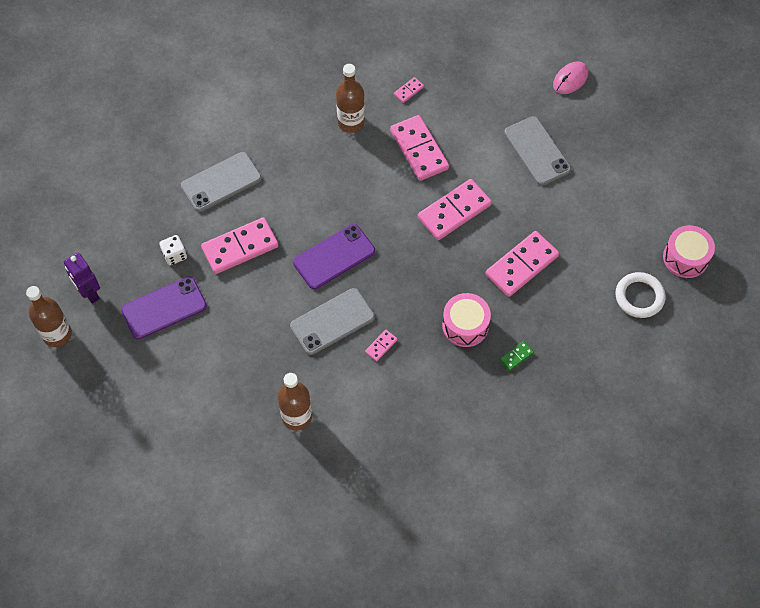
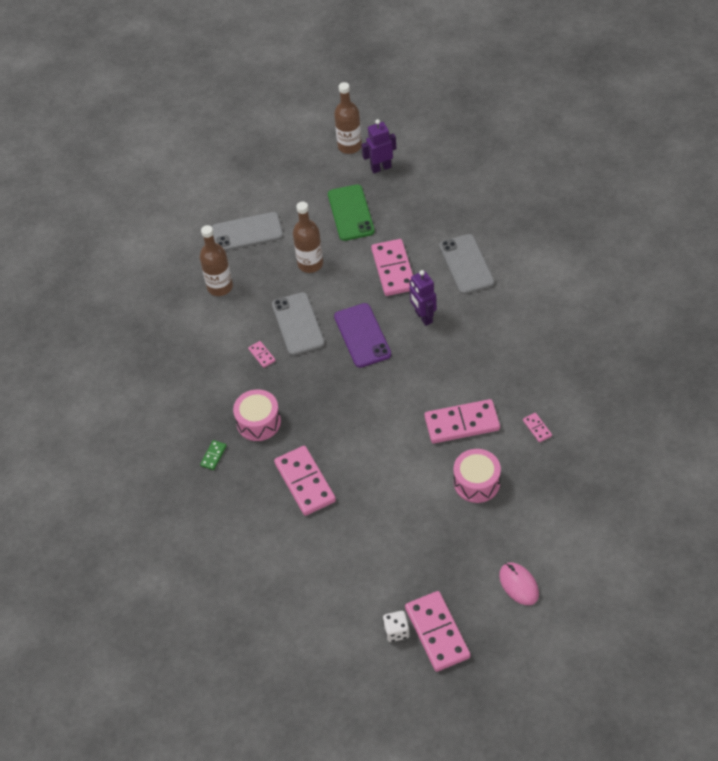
camera: 110 degrees right, 10 degrees down
purple phone [121,277,207,339] -> green phone [328,184,375,241]
white dice [159,235,187,265] -> white dice moved to [383,611,410,642]
brown bottle [336,64,365,133] -> brown bottle moved to [293,202,323,273]
pink domino [418,179,492,240] -> pink domino moved to [405,591,471,672]
green domino [500,341,534,371] -> green domino turned 45 degrees clockwise [200,440,227,470]
grey phone [504,116,571,185] -> grey phone moved to [212,212,283,251]
white ring [615,272,666,318] -> none
pink drum [663,225,715,278] -> pink drum moved to [454,449,501,503]
none -> purple robot [409,270,437,326]

